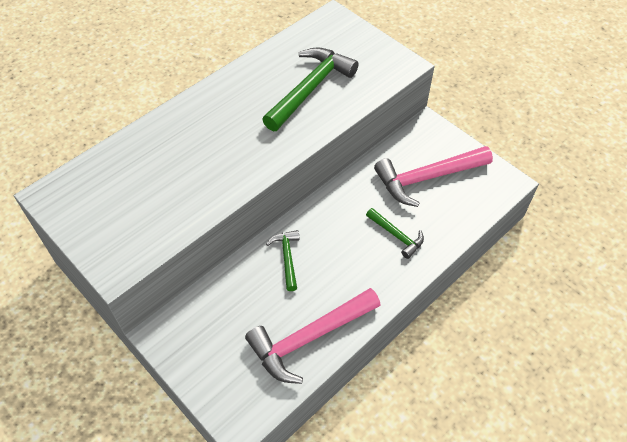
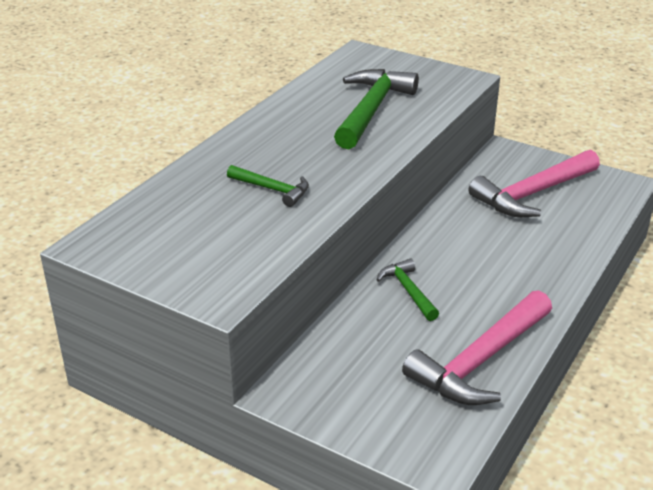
camera: 15 degrees left, 20 degrees down
green hammer [366,208,424,259] -> green hammer moved to [227,165,309,207]

